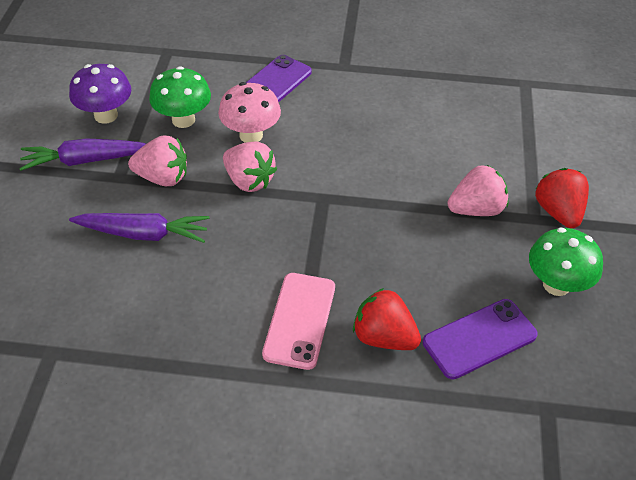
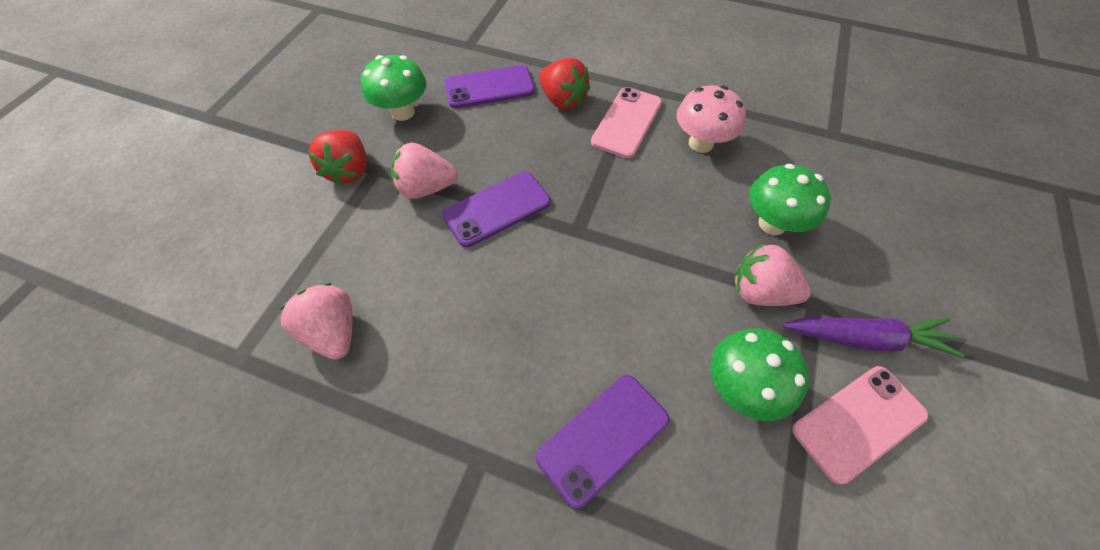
camera: 165 degrees left, 10 degrees up
purple mushroom [69,64,131,124] -> pink phone [792,366,929,484]
purple carrot [69,213,210,243] -> green mushroom [750,164,831,235]
pink mushroom [218,82,281,143] -> pink mushroom moved to [676,85,746,153]
pink strawberry [223,142,277,192] -> pink strawberry moved to [279,283,352,360]
none -> purple phone [442,172,551,247]

